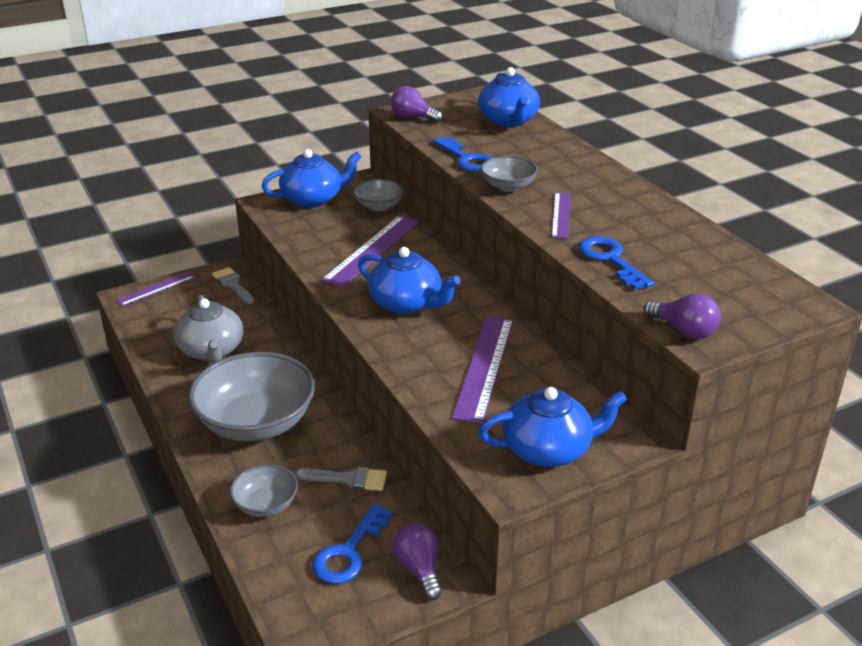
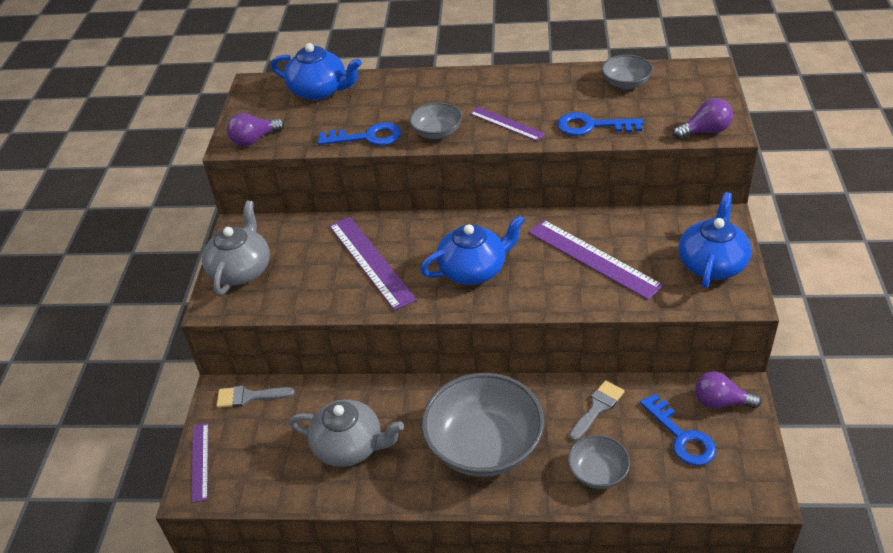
camera: 55 degrees left, 10 degrees up
blue teapot [262,149,361,207] -> grey teapot [202,201,270,295]
grey bowl [353,179,404,211] -> grey bowl moved to [601,55,653,89]

